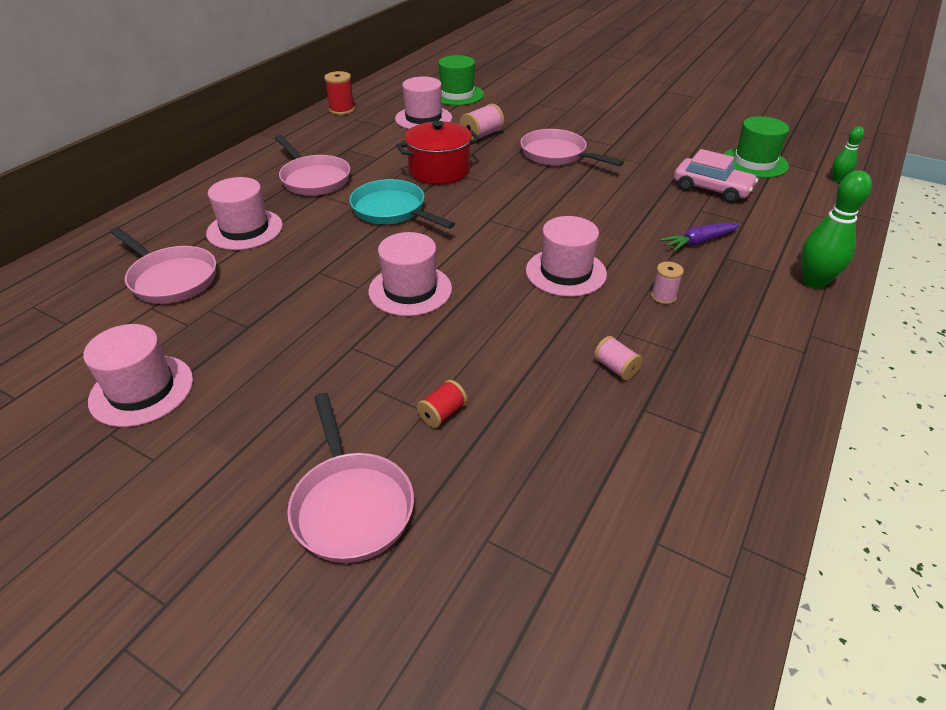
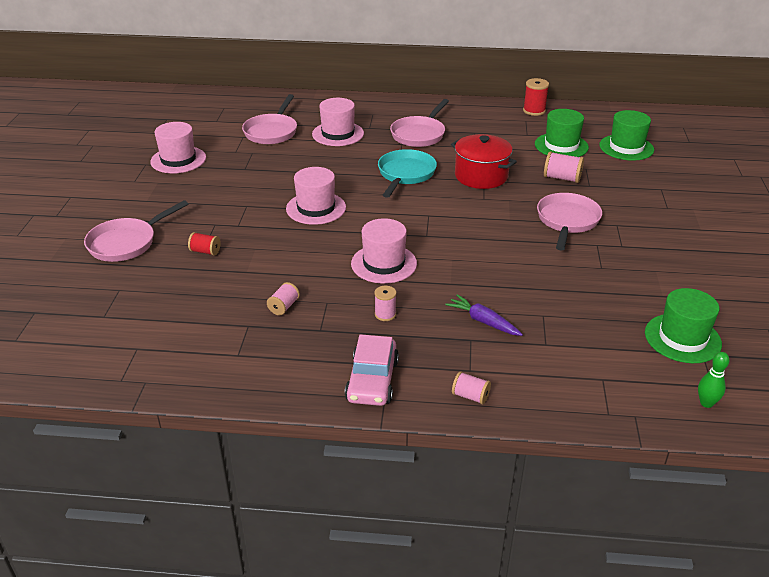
camera: 65 degrees right, 5 degrees down
pink hat [395,77,452,129] -> green hat [535,109,589,157]
pink car [674,149,758,203] -> pink car moved to [345,334,399,406]
green bowling pin [801,170,872,289] -> pink spool [452,371,491,404]

